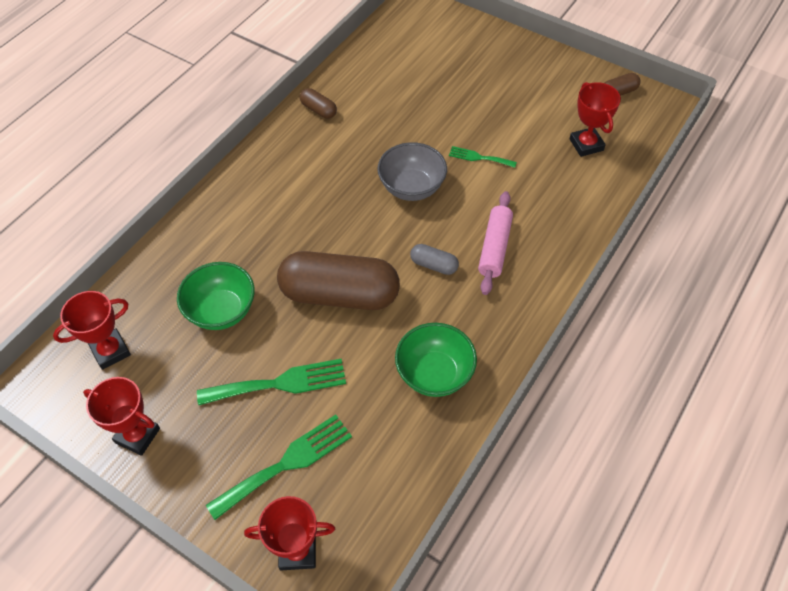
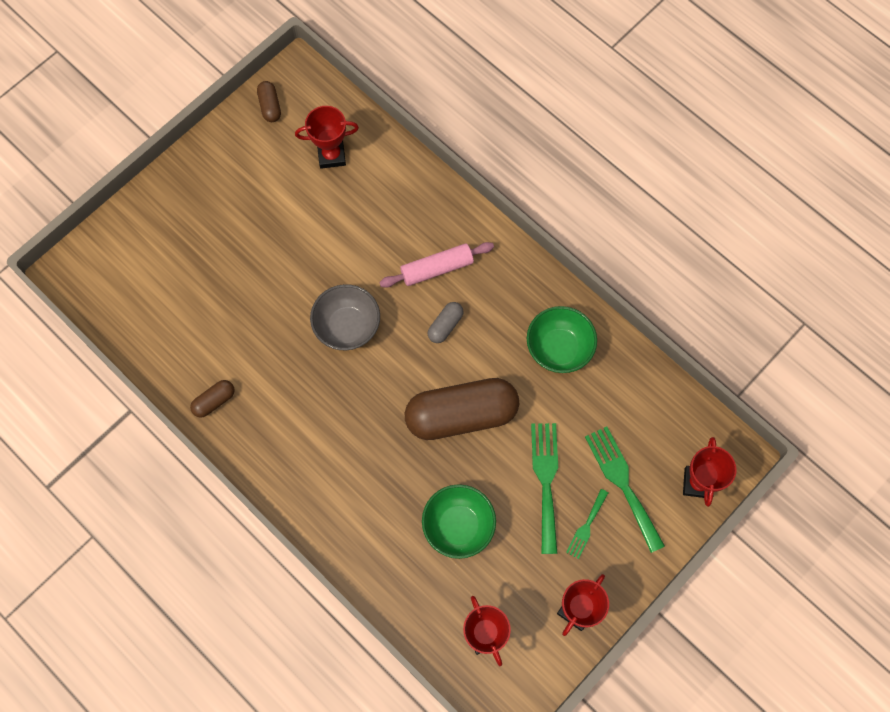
camera: 80 degrees left, 15 degrees up
brown capsule [277,251,400,310] -> brown capsule turned 60 degrees clockwise [405,378,519,440]
green fork [449,146,517,168] -> green fork moved to [566,489,608,559]
pink rolling pin [478,191,513,295] -> pink rolling pin turned 45 degrees counterclockwise [379,242,494,288]

